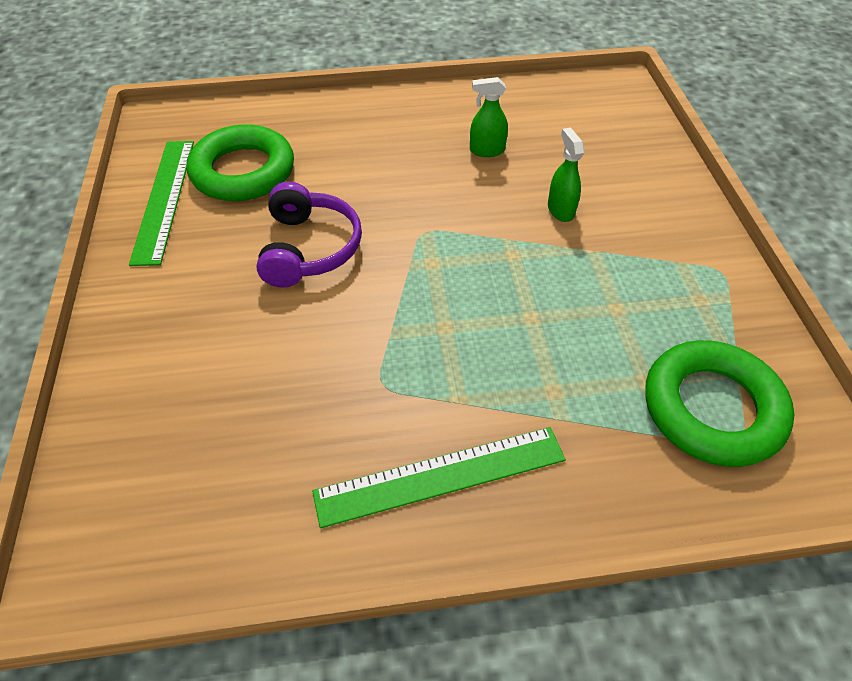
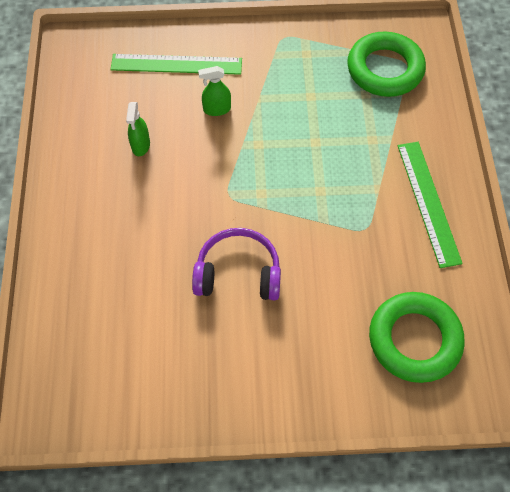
camera: 85 degrees left, 10 degrees up
green ruler [129,141,194,266] -> green ruler moved to [110,54,242,75]
green ring [187,124,294,201] -> green ring moved to [369,292,465,383]

